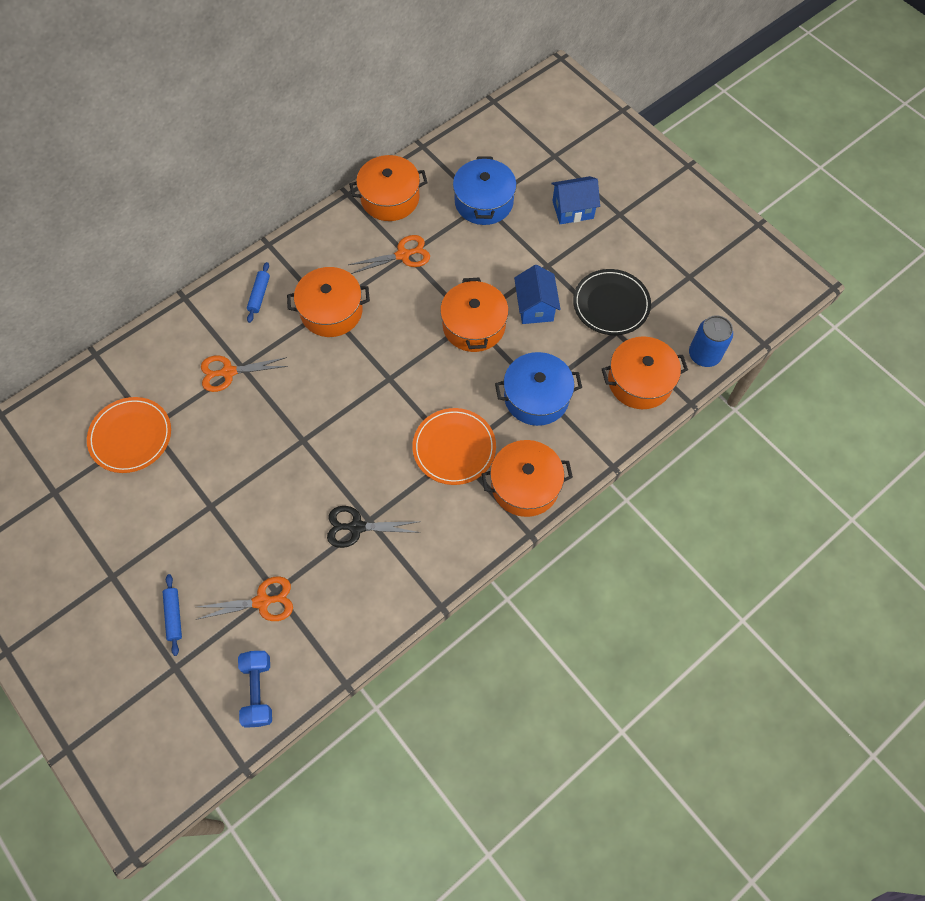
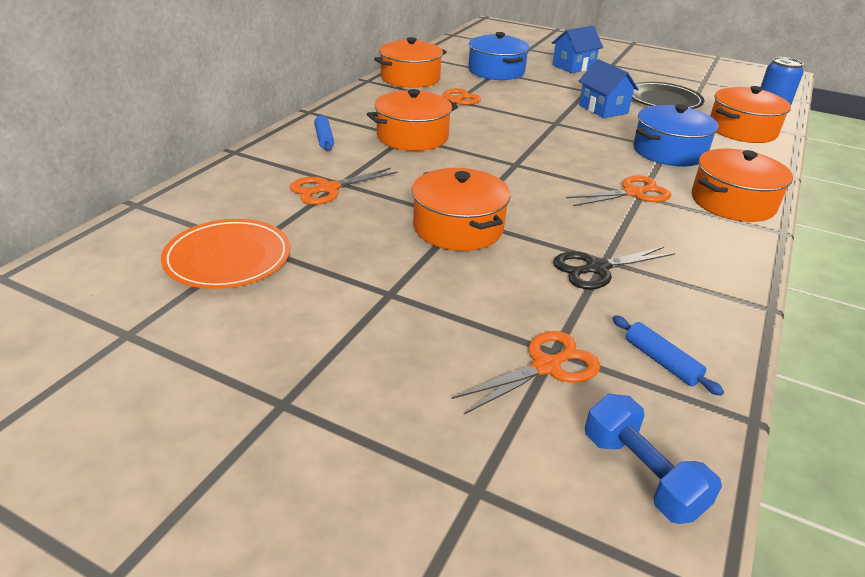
camera: 25 degrees left, 30 degrees down
blue rolling pin [163,574,182,656] -> blue rolling pin moved to [612,315,724,396]
orange plate [413,408,496,485] -> orange scissors [566,175,671,206]
orange pot [440,278,508,352] -> orange pot moved to [412,168,511,251]

